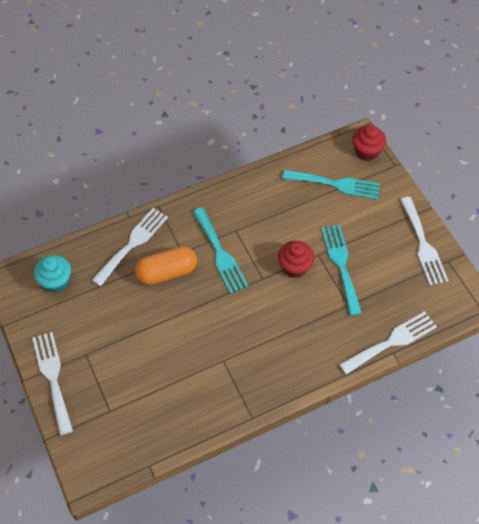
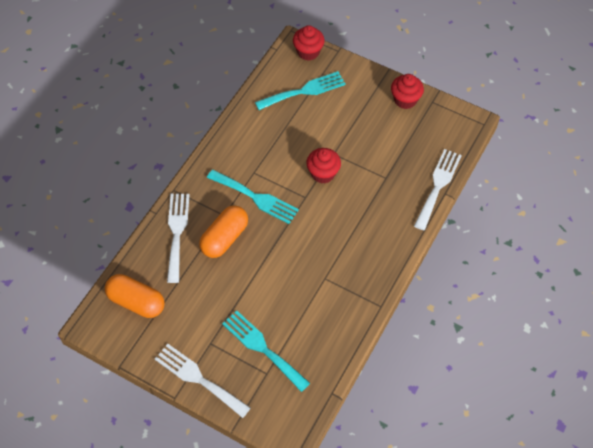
camera: 35 degrees left, 0 degrees up
turquoise cupcake [34,255,71,293] -> orange capsule [105,274,165,318]
turquoise fork [321,225,362,316] -> turquoise fork moved to [222,310,310,392]
white fork [400,197,449,286] -> red cupcake [391,74,424,109]

